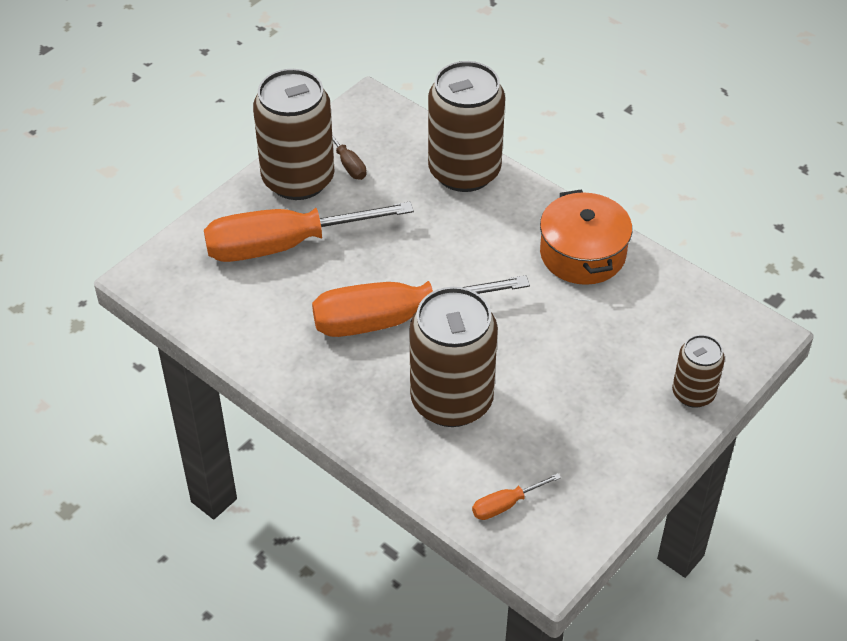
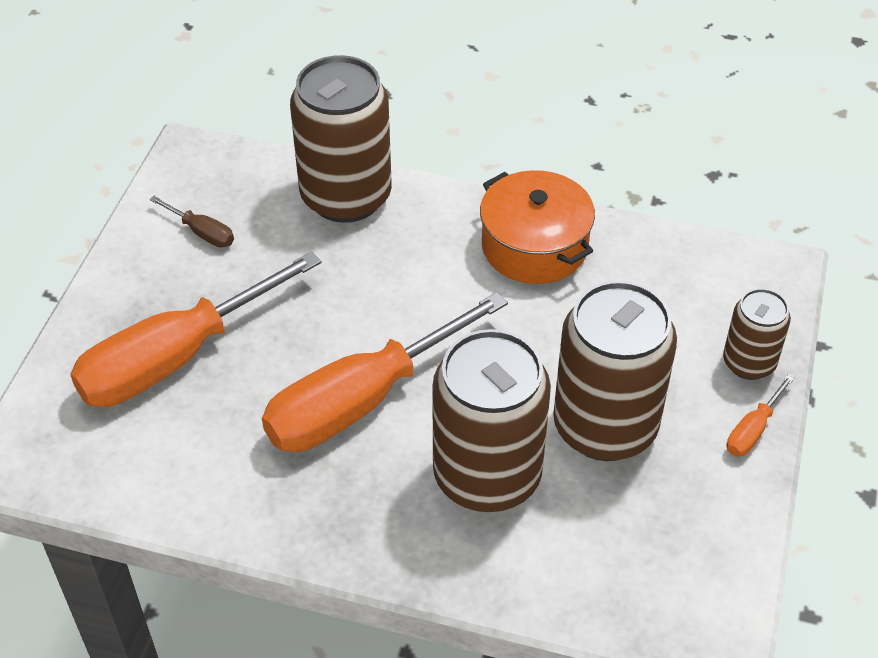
camera: 25 degrees left, 0 degrees up
brown can [253,69,334,200] -> brown can moved to [553,281,677,461]
orange screwdriver [472,473,561,520] -> orange screwdriver moved to [727,374,794,456]

